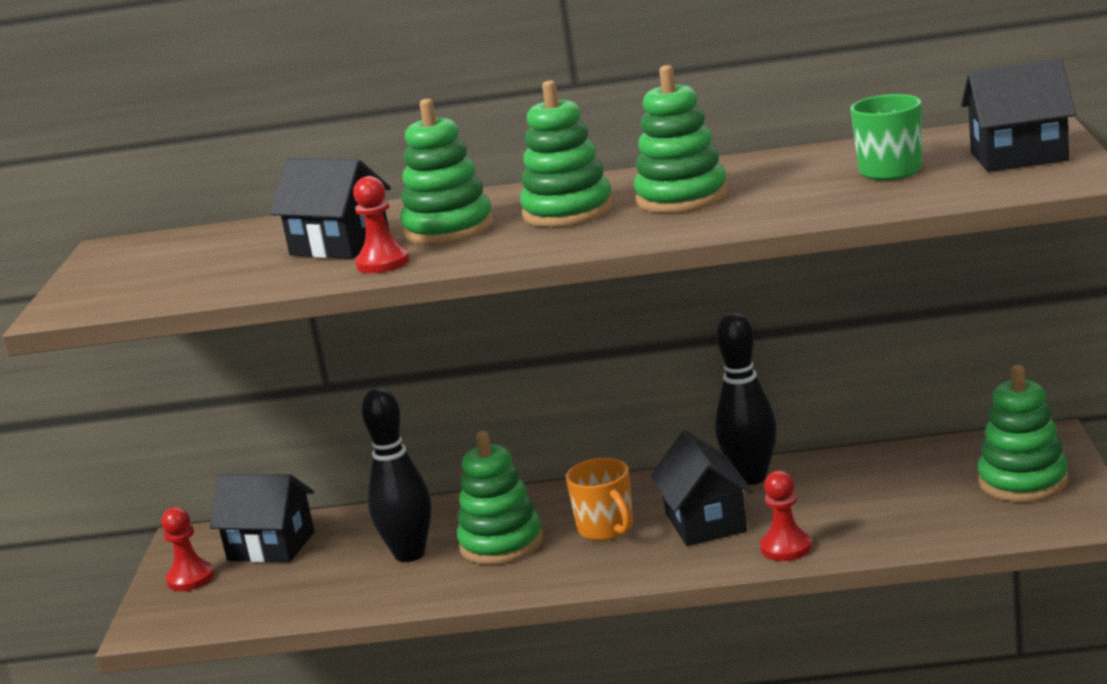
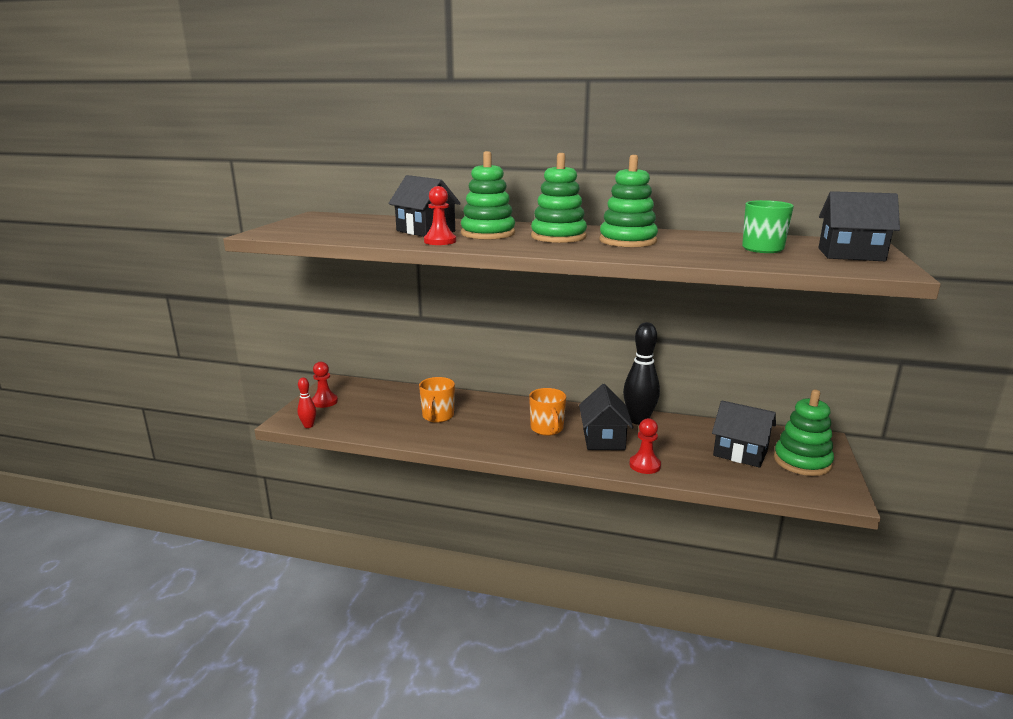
camera: 10 degrees right, 0 degrees up
black house [210,474,315,563] -> black house moved to [712,400,776,468]
black bowling pin [362,388,431,562] -> orange mug [419,377,455,423]
green stacking toy [457,431,543,565] -> none
none -> red bowling pin [297,377,316,428]

